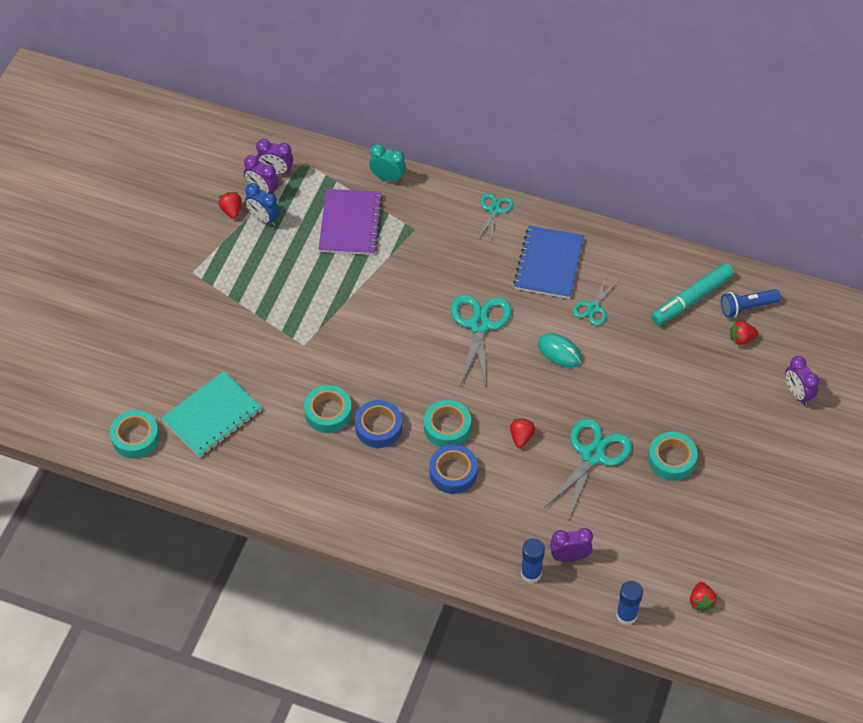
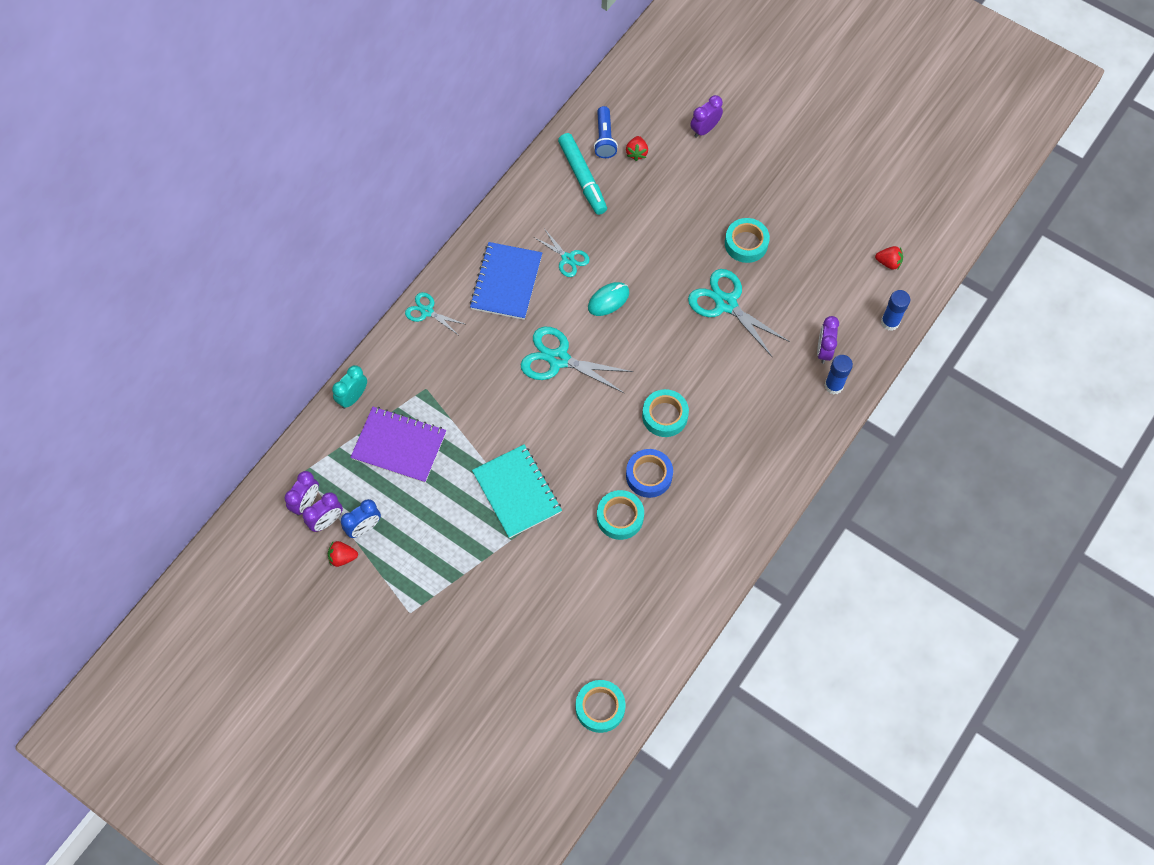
camera: 75 degrees left, 10 degrees up
turquoise notebook [161,371,262,458] -> turquoise notebook moved to [472,444,562,538]
blue tape [429,445,478,494] -> none
red strawberry [510,419,535,448] -> none
blue notebook [513,226,584,299] -> blue notebook turned 75 degrees clockwise [470,242,542,320]
purple clock [785,356,819,405] -> purple clock turned 150 degrees clockwise [690,95,723,138]

